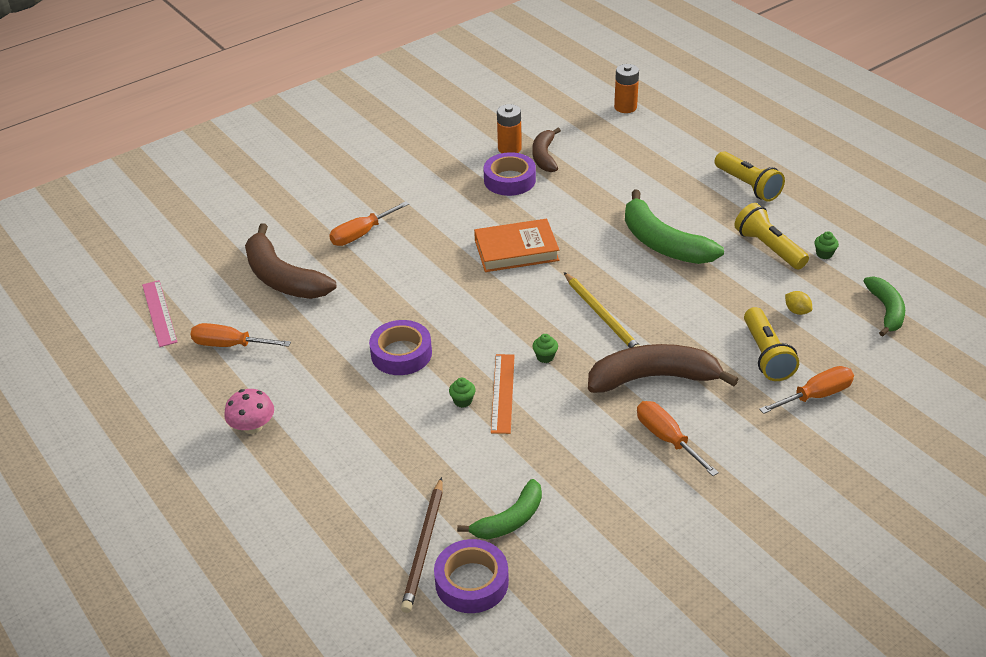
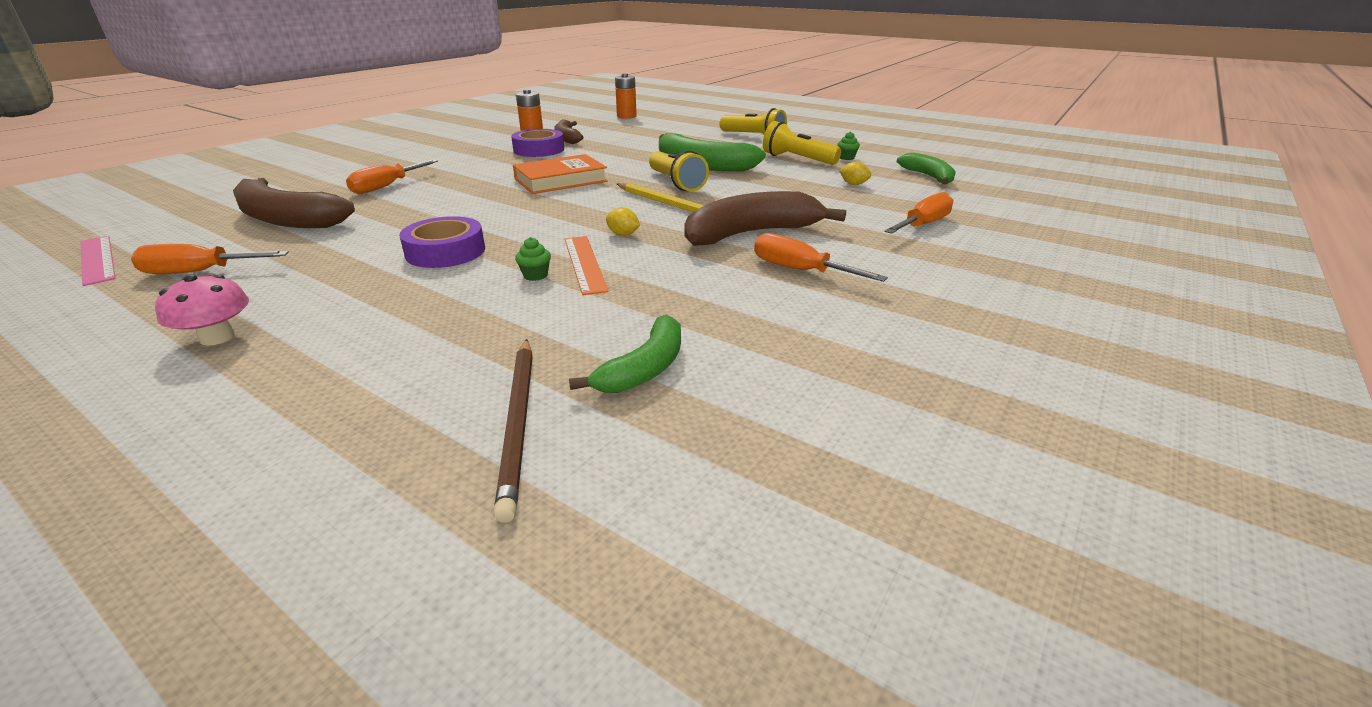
camera: 20 degrees left, 10 degrees down
purple tape [434,539,509,613] -> none
green cupcake [533,334,558,363] -> yellow lemon [606,207,640,236]
yellow flashlight [744,307,799,381] -> yellow flashlight moved to [649,151,709,191]

